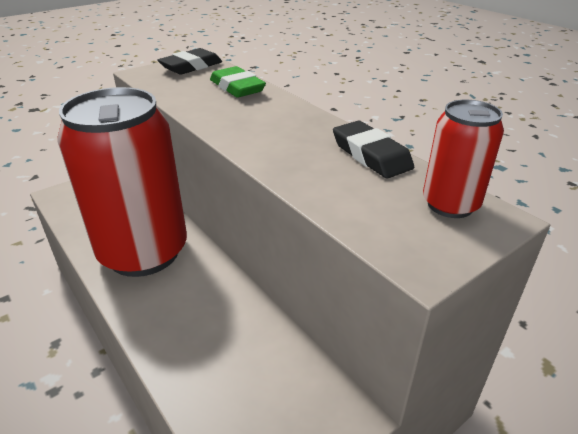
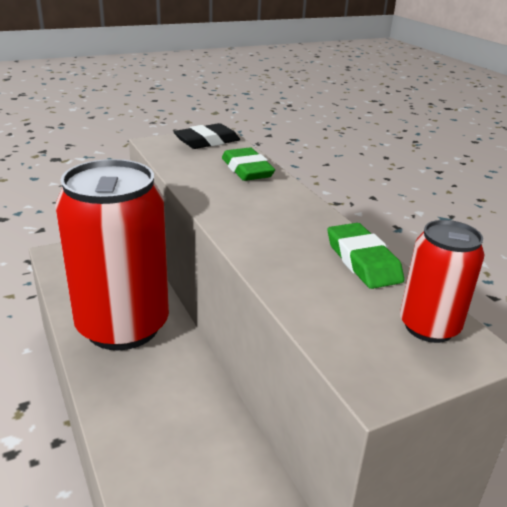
camera: 10 degrees right, 5 degrees down
black eraser [333,121,414,178] -> green eraser [328,223,404,289]

